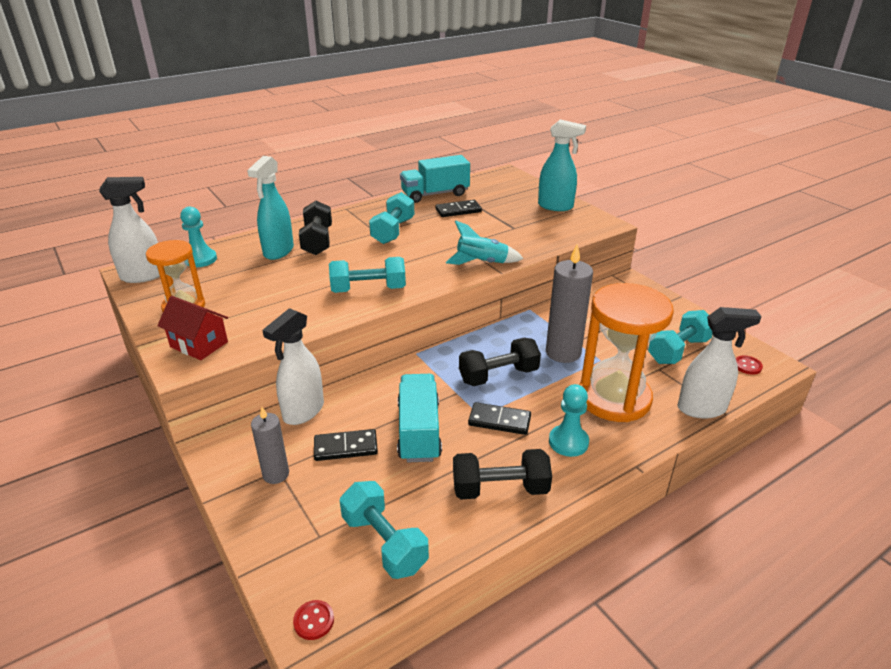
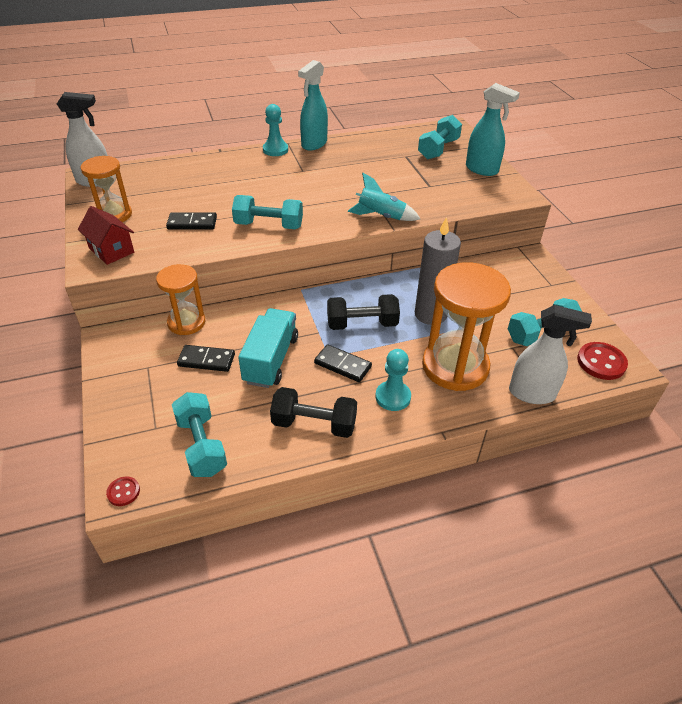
camera: 15 degrees right, 10 degrees up
turquoise pawn [180,206,217,267] -> turquoise pawn moved to [263,104,288,156]
turquoise spray bottle [247,156,294,260] -> turquoise spray bottle moved to [298,60,328,151]
grey candle [251,407,289,484] -> none
white spray bottle [263,308,324,425] -> orange hourglass [156,264,205,335]
black dumbbell [299,201,332,255] -> none
turquoise dumbbell [369,192,414,244] -> turquoise dumbbell moved to [418,115,462,159]
turquoise truck [400,155,470,203] -> none
black domino [435,200,482,217] -> black domino moved to [166,212,217,230]
red button [736,356,763,375] -> red button [577,342,628,380], size x1.82

